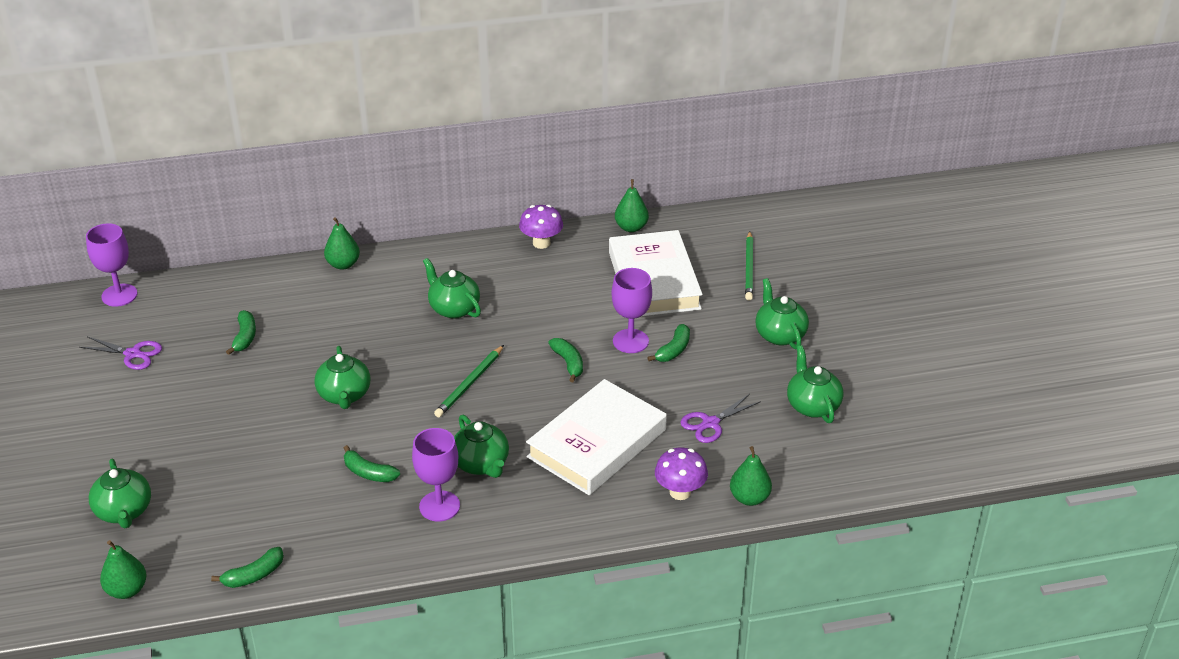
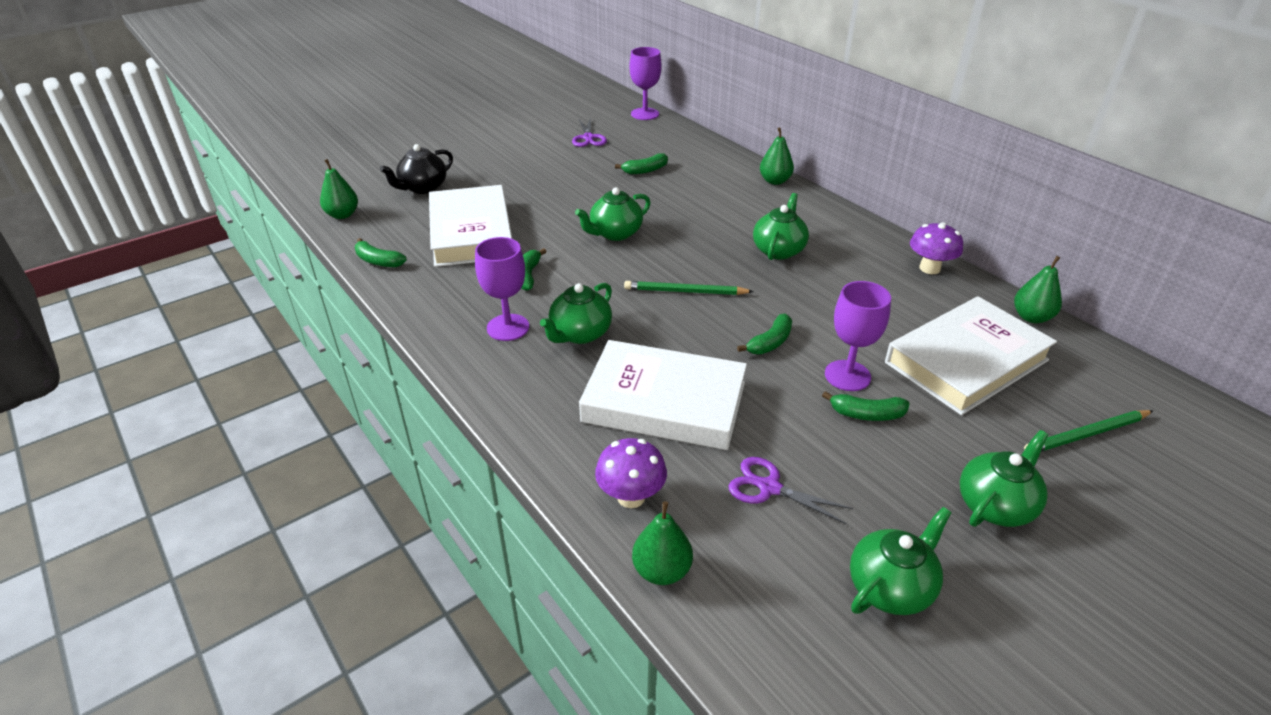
camera: 65 degrees right, 0 degrees up
green teapot [89,459,151,528] -> black teapot [380,144,453,194]
none -> white book [429,185,512,267]

